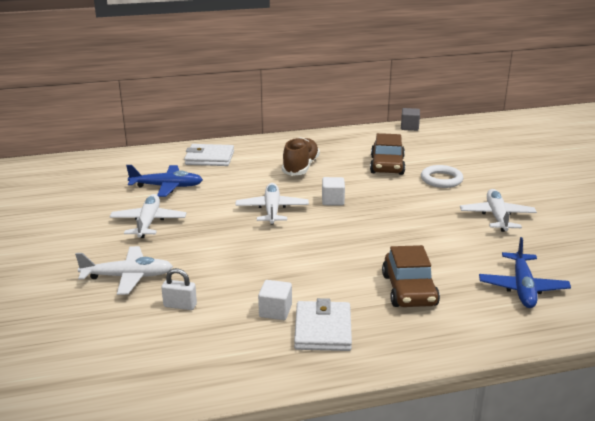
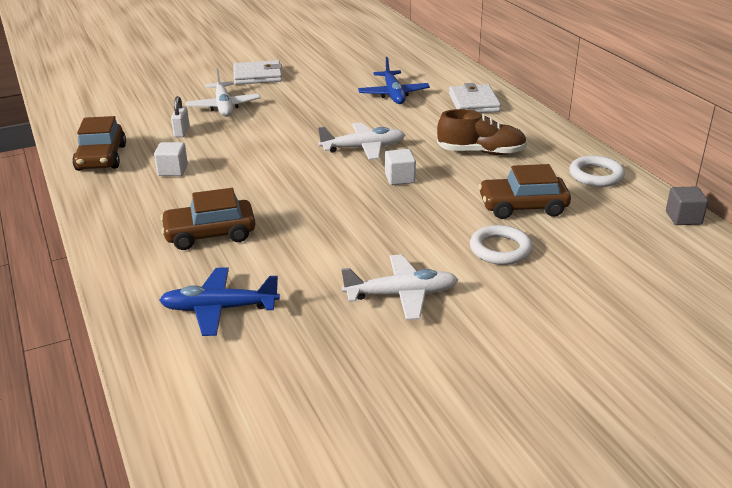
camera: 80 degrees right, 5 degrees up
white plane [109,194,186,238] -> none
white wallet [294,298,352,351] -> white wallet moved to [233,60,282,85]
none -> brown car [72,116,126,171]
none -> white ring [569,155,625,187]

